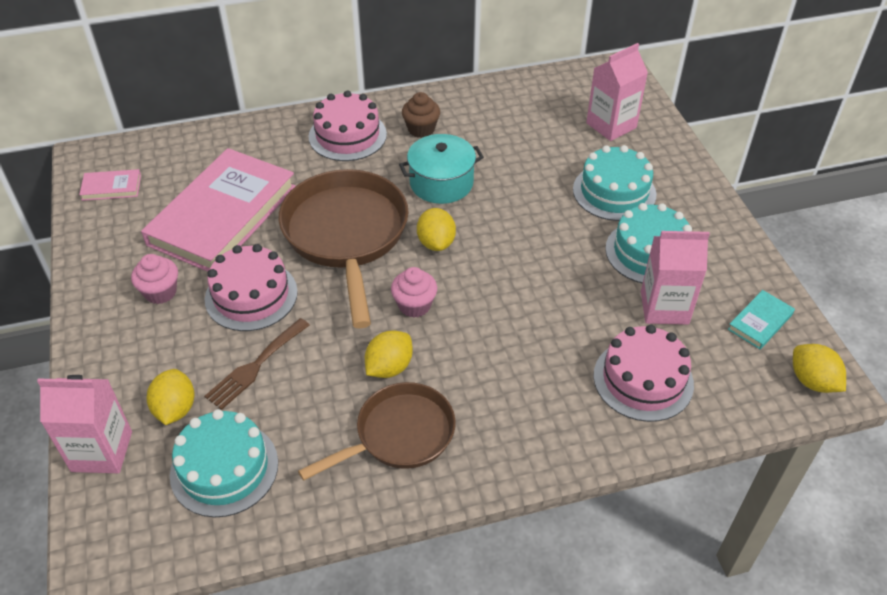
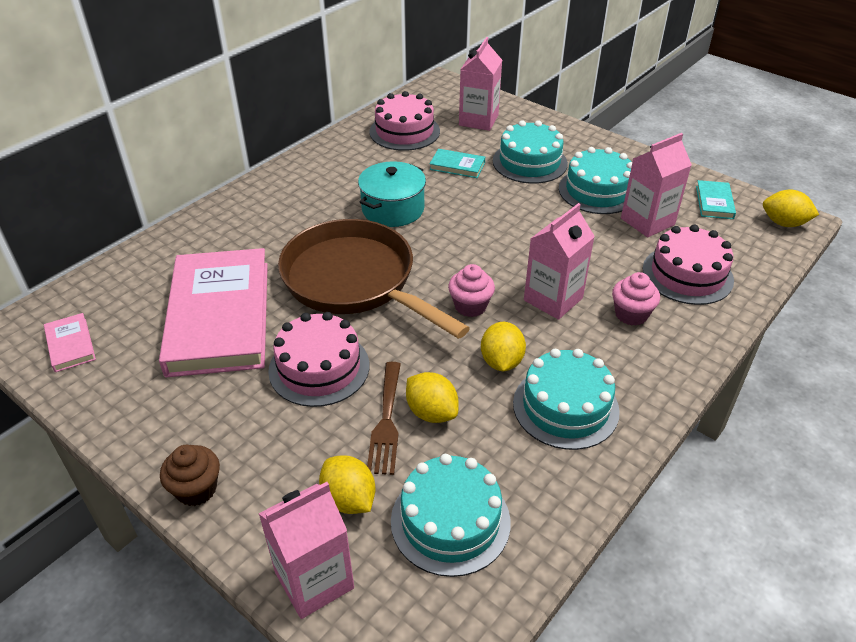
camera: 35 degrees left, 5 degrees down
pink book [79,169,141,201] -> pink book turned 75 degrees counterclockwise [44,313,96,372]
pink cupcake [131,254,178,304] -> pink cupcake moved to [612,272,660,326]
brown pan [298,382,456,481] -> turquoise cake [513,349,620,450]
pink cake [309,91,387,161] -> pink cake moved to [369,91,440,151]
brown cupcake [402,92,440,138] -> brown cupcake moved to [160,445,220,506]
yellow lemon [417,208,456,251] -> yellow lemon moved to [406,372,459,423]
none -> turquoise book [429,149,485,178]
none -> pink carton [524,203,595,320]

